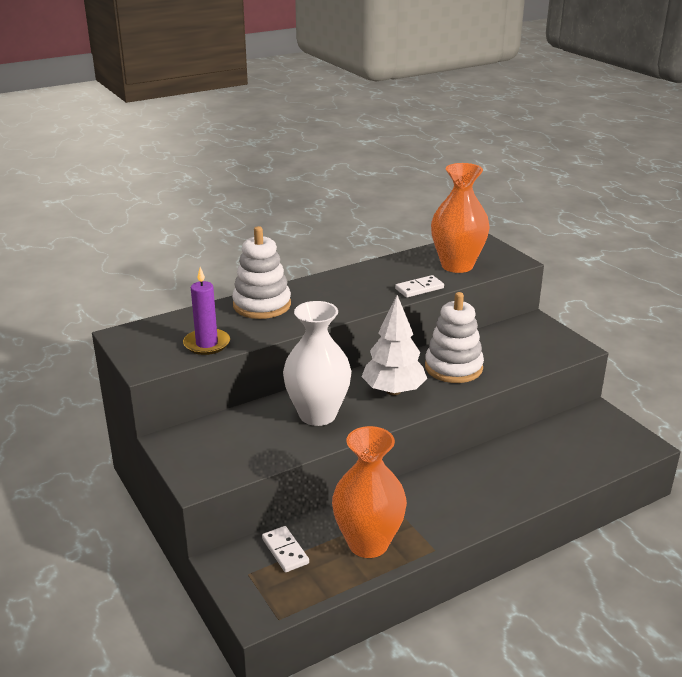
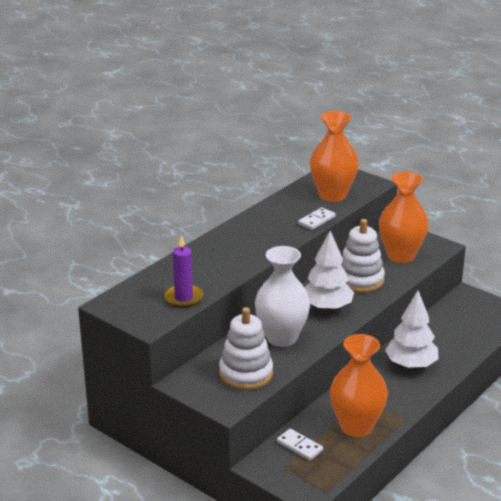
camera: 20 degrees left, 0 degrees up
white stacking toy [232,226,291,319] -> white stacking toy moved to [219,307,273,390]
none -> orange vase [379,172,429,263]
none -> white tree [385,290,438,369]

